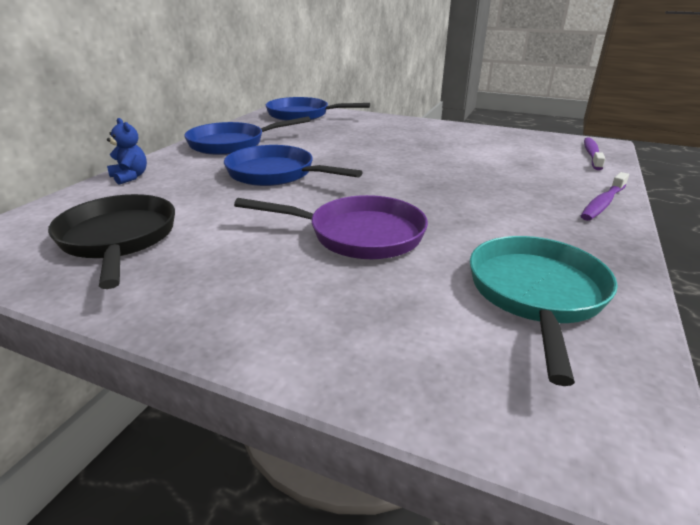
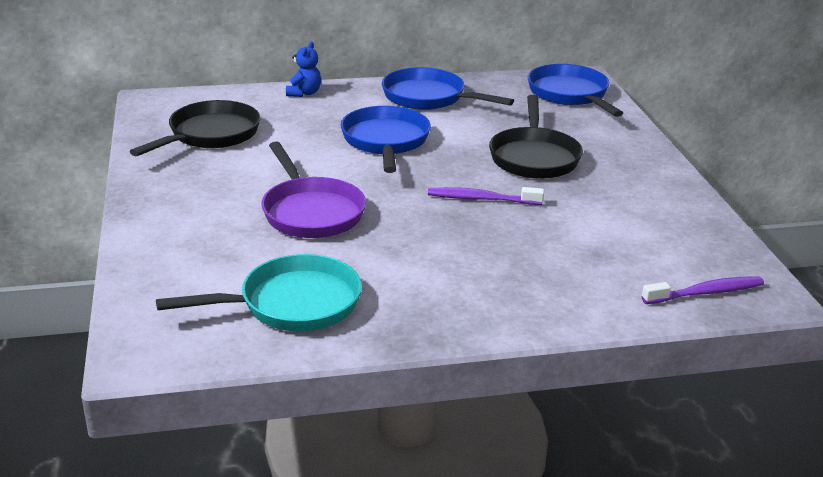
camera: 55 degrees right, 0 degrees up
purple toothbrush [581,172,629,221] -> purple toothbrush moved to [428,187,544,205]
none -> black pan [489,95,583,179]

